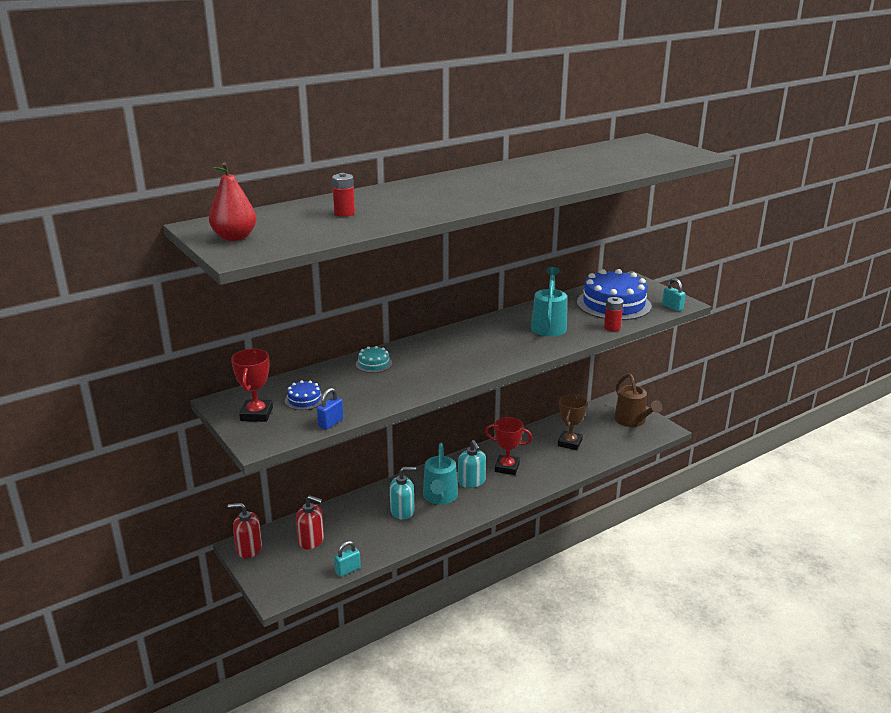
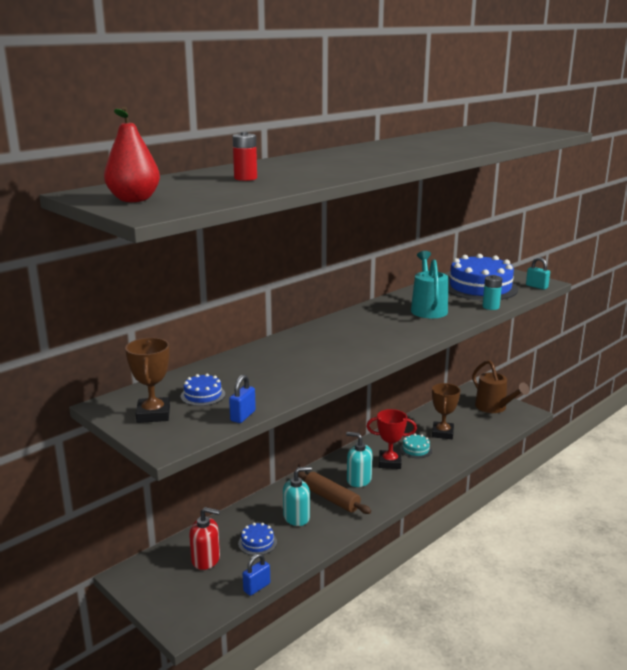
camera: 10 degrees left, 5 degrees down
red soap dispenser [228,503,262,558] -> none
red trophy [231,349,273,422] -> brown trophy [125,338,170,423]
turquoise padlock [334,541,361,577] -> blue padlock [243,553,270,596]
turquoise cake [356,346,392,373] -> turquoise cake moved to [400,434,432,458]
turquoise watering can [423,443,458,505] -> brown rolling pin [298,471,371,514]
turquoise soap dispenser [458,440,486,488] -> turquoise soap dispenser turned 150 degrees clockwise [346,432,373,487]
red battery [604,297,624,331] -> turquoise battery [482,275,502,310]
none -> blue cake [238,523,277,555]

